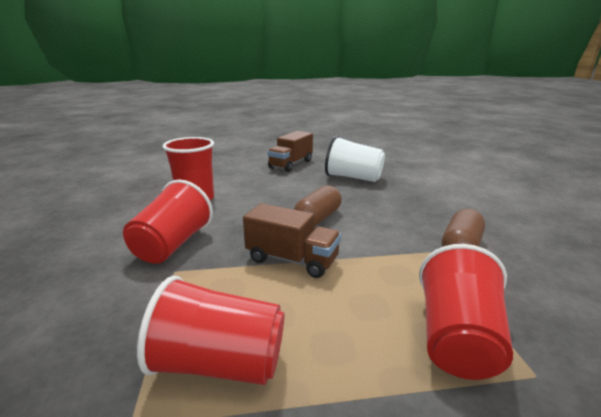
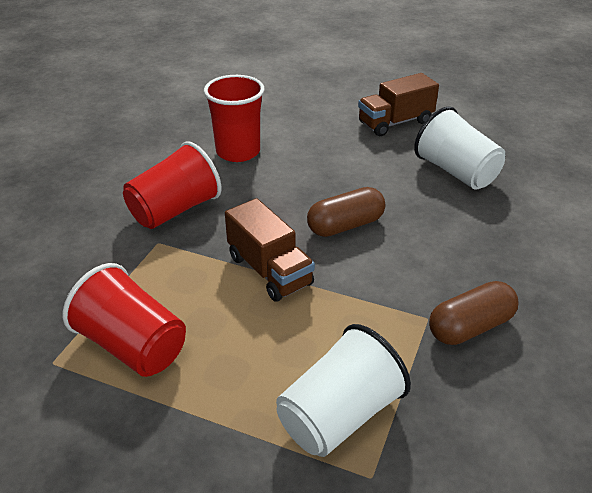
camera: 30 degrees right, 15 degrees up
red cup [419,244,513,380] -> white cup [276,324,411,457]

